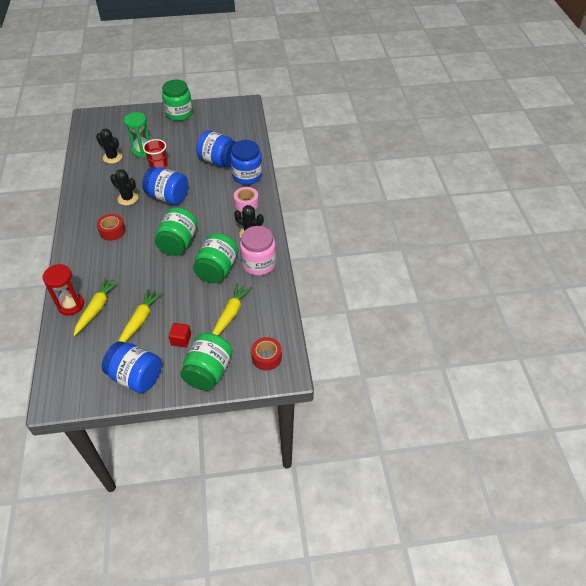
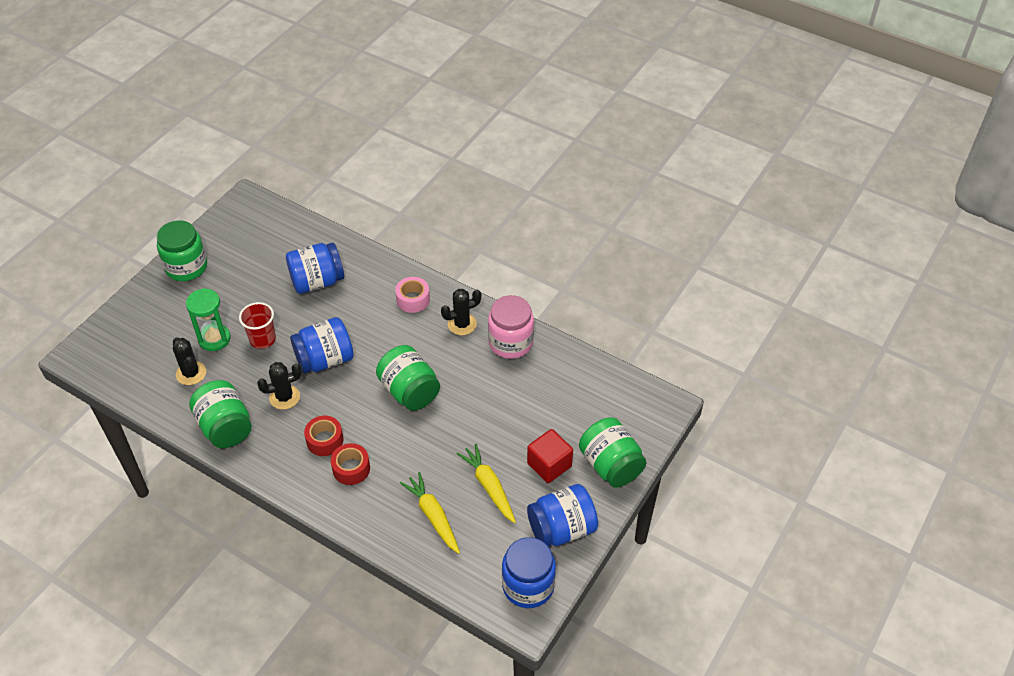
camera: 50 degrees left, 0 degrees up
red hourglass [43,264,84,316] -> none
black cactus [96,129,122,164] -> black cactus turned 75 degrees clockwise [173,337,206,385]
red cube [169,323,191,347] -> red cube [527,429,573,483], size x1.53
green jar [193,233,238,283] -> green jar moved to [189,380,252,448]
yellow carrot [212,283,252,336] -> none
blue jar [230,140,262,185] -> blue jar moved to [502,537,556,608]
red tape [251,337,282,371] -> red tape moved to [331,443,370,485]

